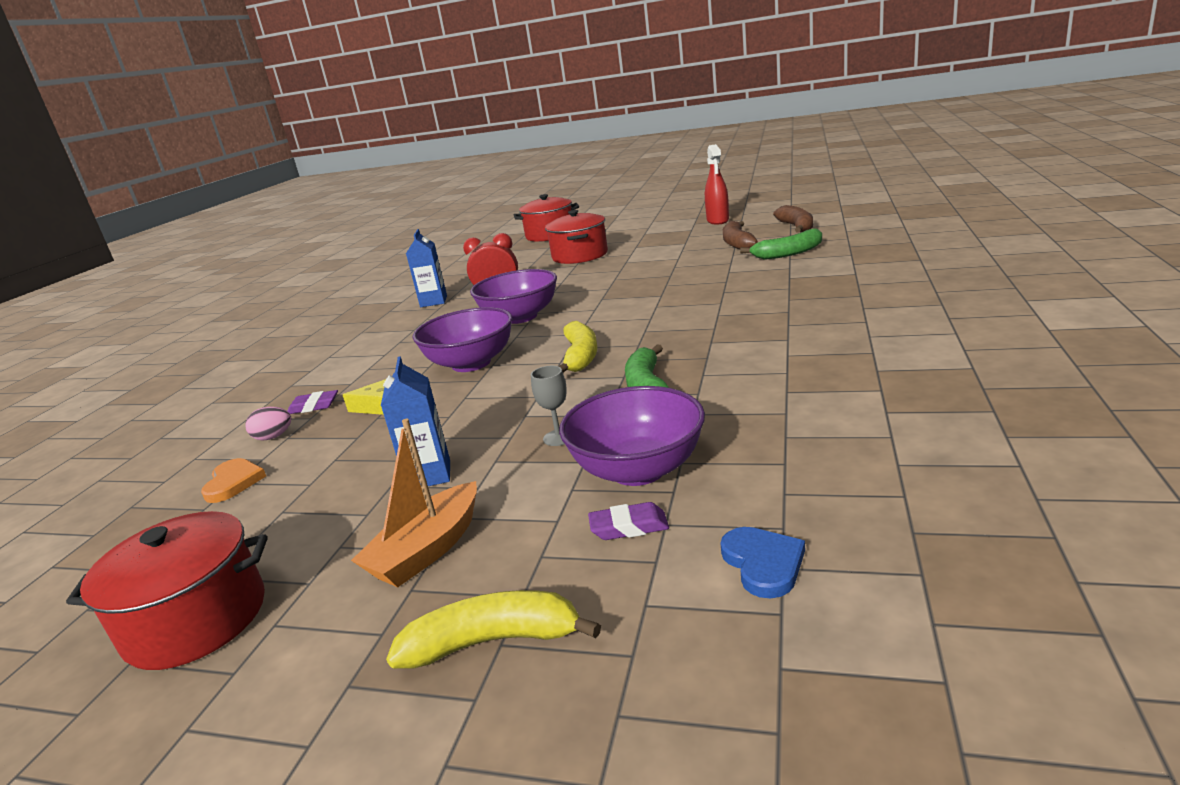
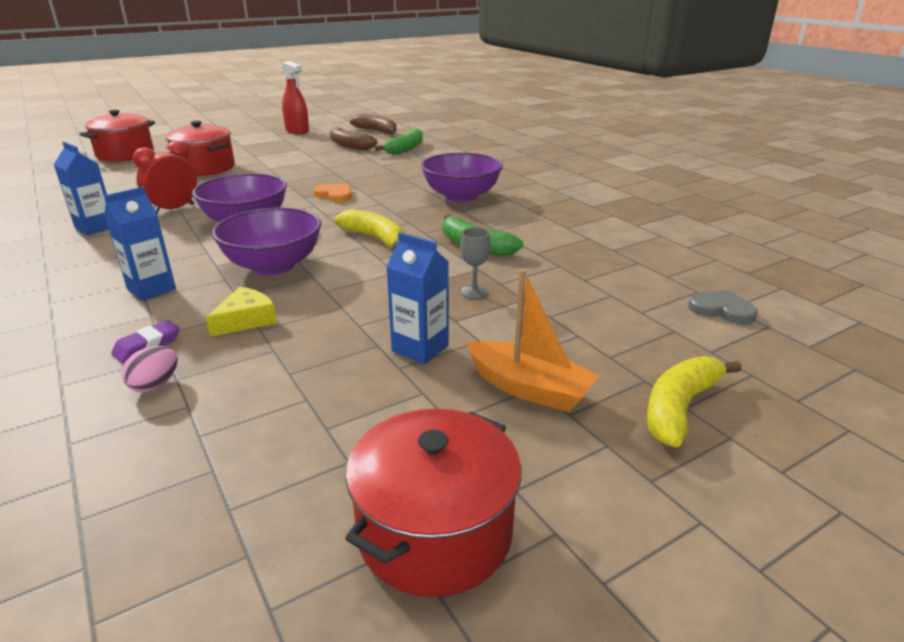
camera: 50 degrees left, 5 degrees up
orange heart [201,458,266,503] -> orange heart moved to [314,184,352,202]
orange boat [351,419,477,587] -> orange boat turned 45 degrees counterclockwise [466,269,599,412]
purple bowl [559,386,705,486] -> purple bowl moved to [421,153,503,202]
purple eraser [588,502,669,540] -> none
blue heart [720,527,805,599] -> grey heart [688,290,758,324]
none -> blue carton [104,187,176,301]

